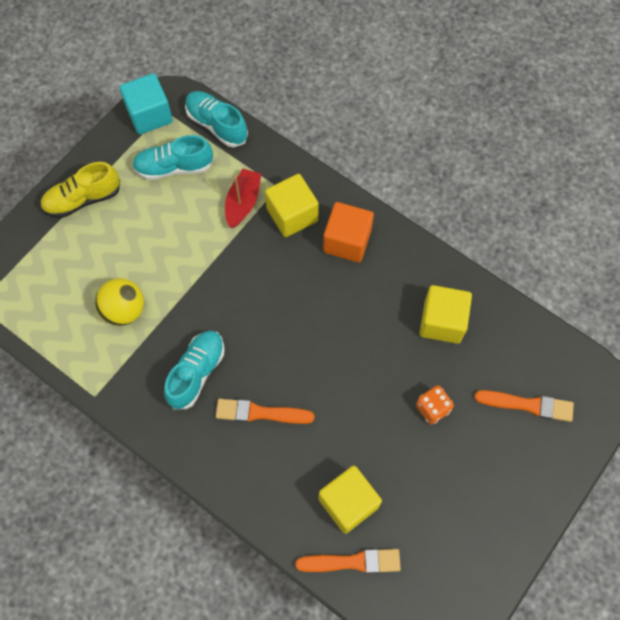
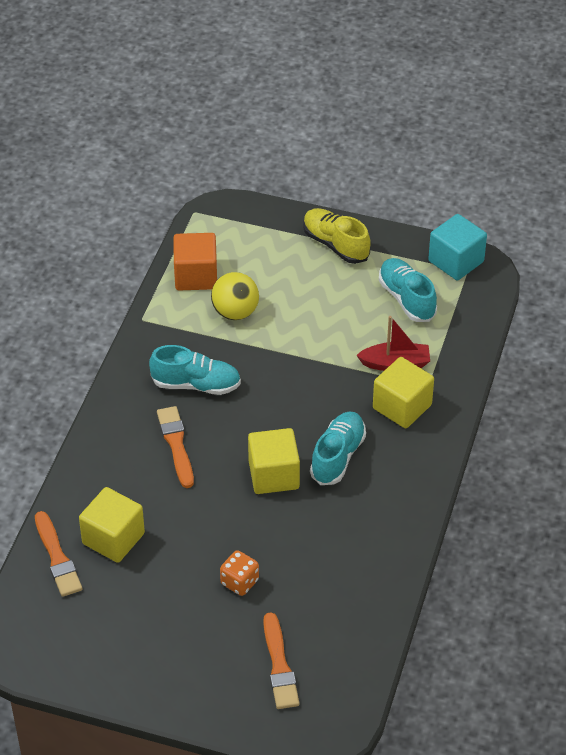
camera: 70 degrees right, 20 degrees down
turquoise shoe [185,91,248,147] -> turquoise shoe moved to [310,412,366,485]
orange cube [323,202,374,263] -> orange cube moved to [173,233,217,290]
yellow cube [420,285,472,344] -> yellow cube moved to [248,428,300,494]

